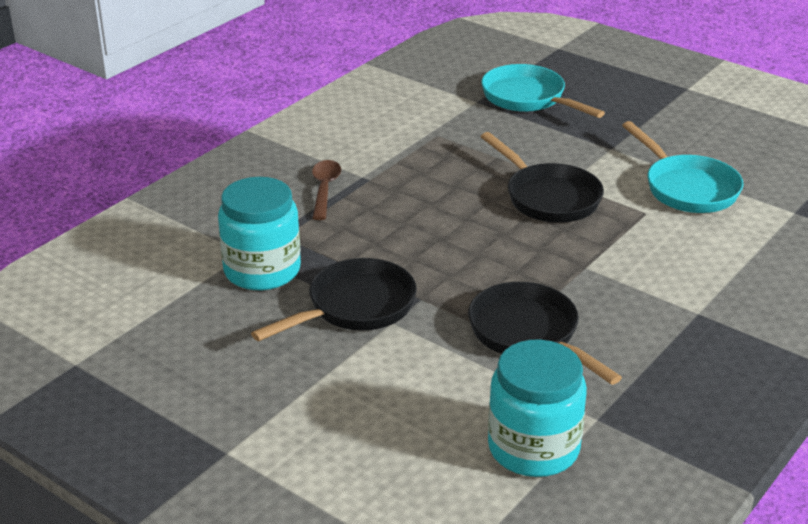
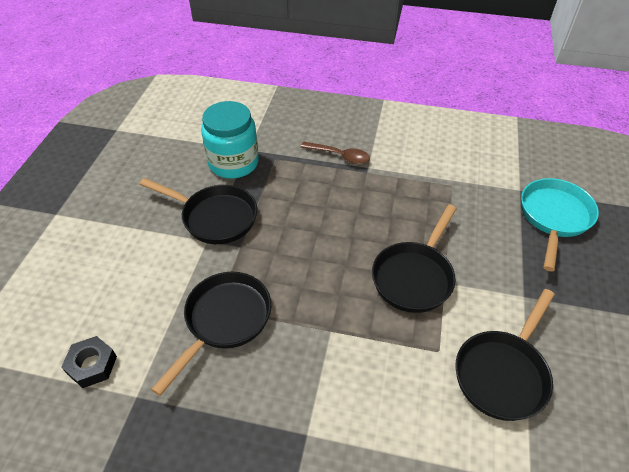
camera: 65 degrees right, 15 degrees up
brown spoon [312,160,341,220] -> brown spoon turned 45 degrees clockwise [301,142,370,164]
turquoise jar [488,340,587,477] -> black nut [61,336,117,388]
turquoise pan [622,121,744,213] -> black pan [455,289,555,421]

